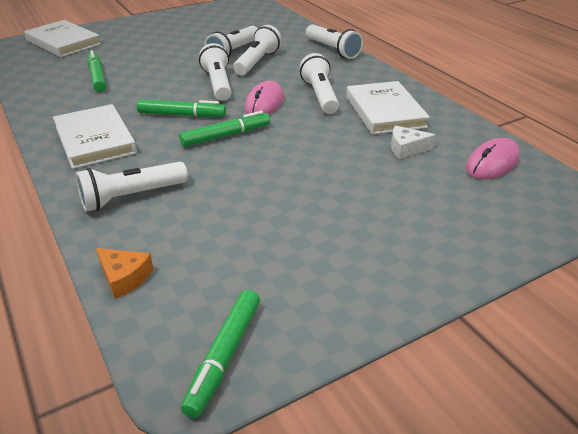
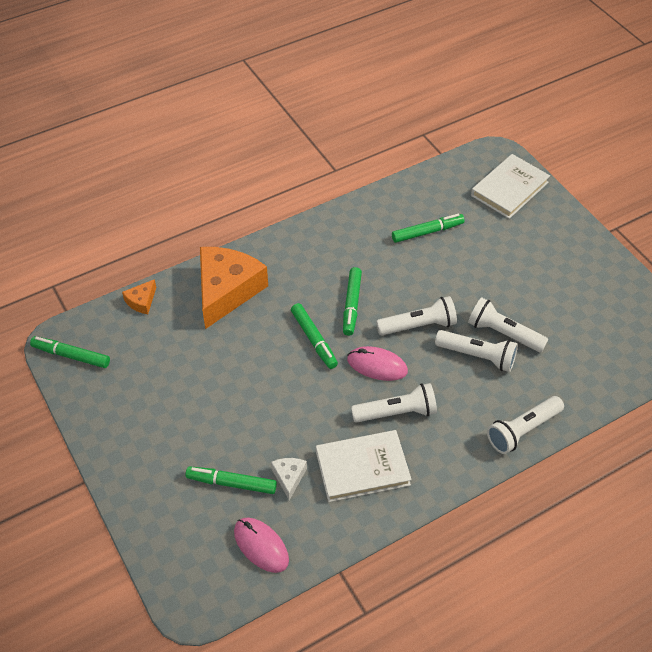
camera: 90 degrees right, 15 degrees up
white book [53,104,137,169] -> none
white flashlight [76,162,188,211] -> orange cheese [200,247,268,329]
none -> green marker [185,466,277,494]

